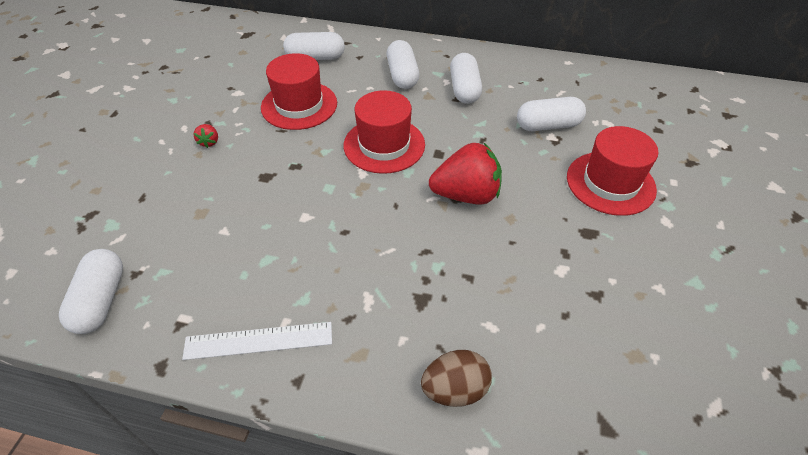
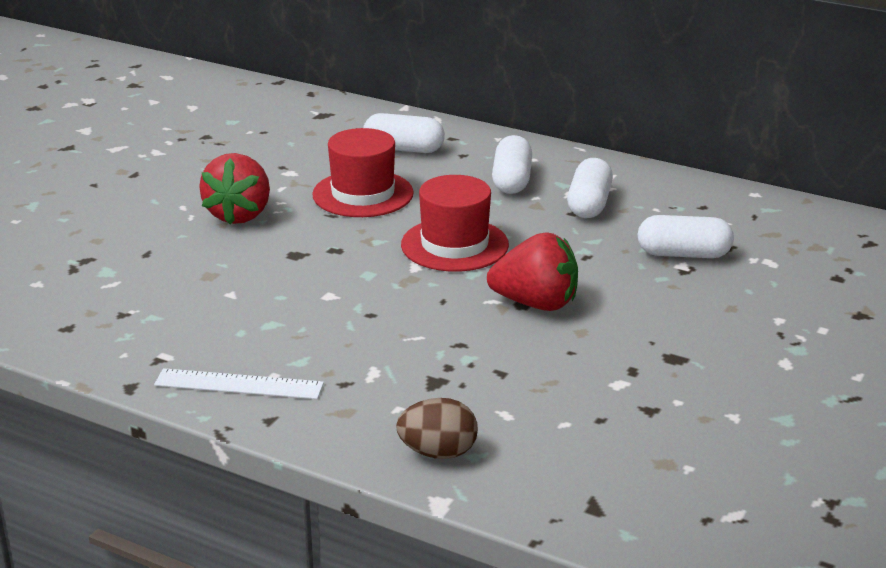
camera: 15 degrees right, 20 degrees down
white capsule [59,249,123,334] -> none
red strawberry [194,124,218,148] -> red strawberry [199,153,270,225], size x2.39
red hat [567,126,658,216] -> none

